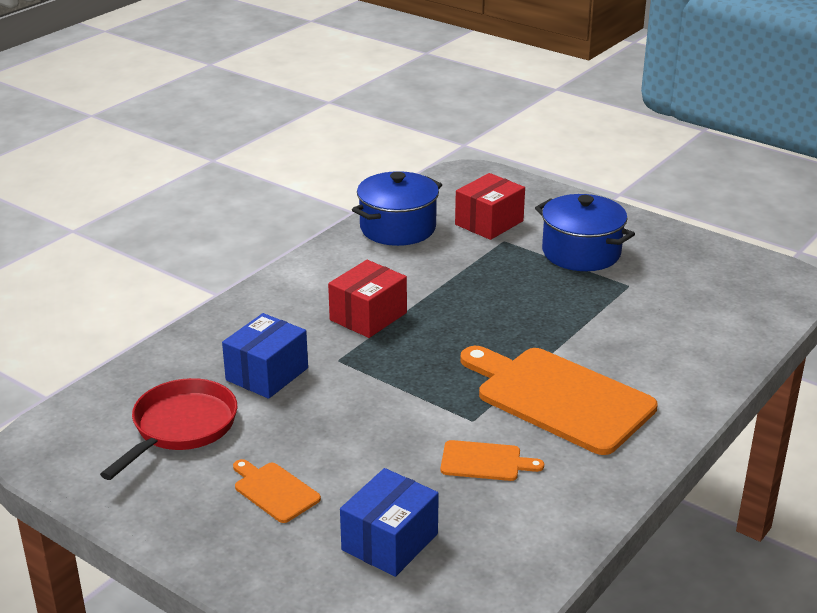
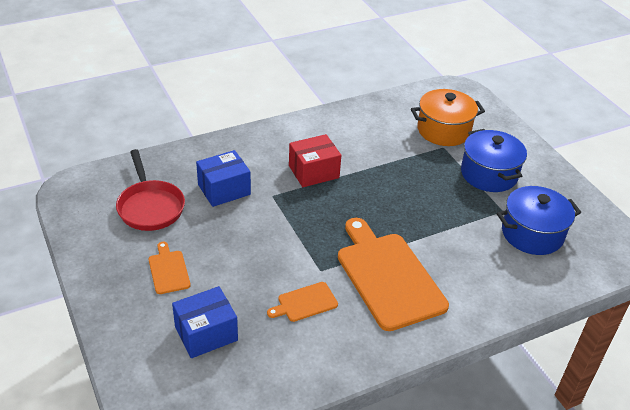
camera: 25 degrees right, 10 degrees up
red pan [100,378,237,480] -> red pan turned 105 degrees clockwise [116,149,185,231]
blue pot [352,171,442,246] -> blue pot moved to [497,186,581,255]
orange cutting board [441,440,544,481] -> orange cutting board turned 120 degrees clockwise [267,282,338,322]
red box [455,173,525,240] -> orange pot [411,89,485,146]

